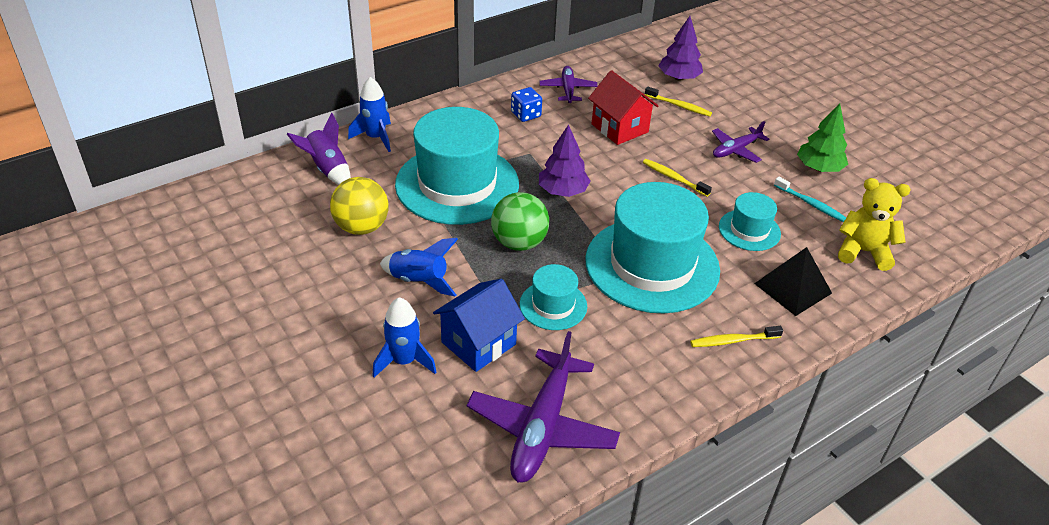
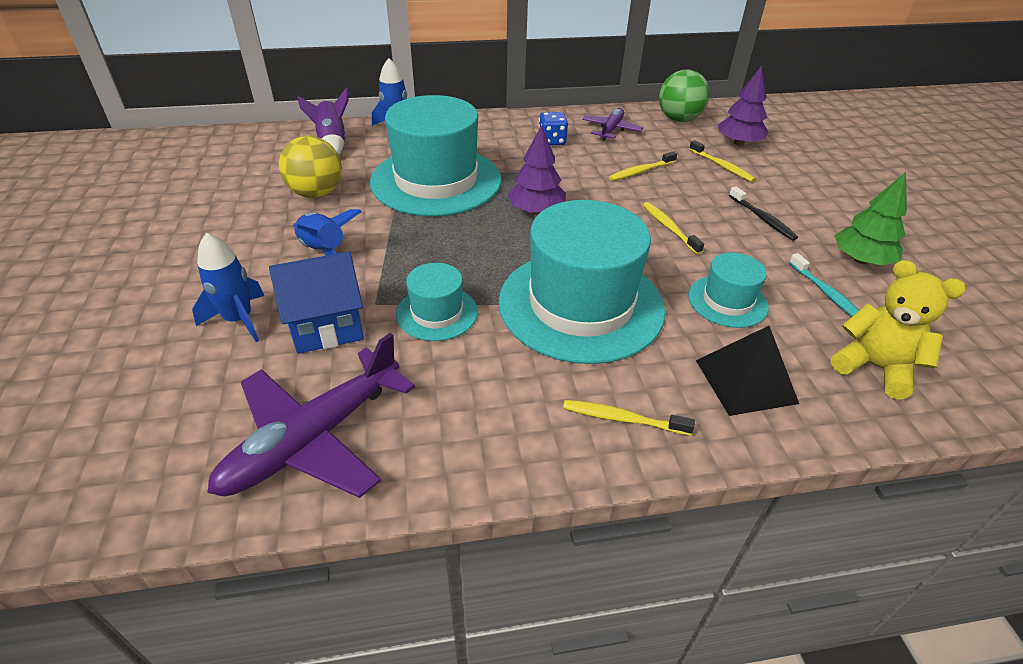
camera: 25 degrees right, 0 degrees up
green ball [491,192,549,251] -> green ball moved to [659,70,710,122]
red house [588,70,658,145] -> yellow toothbrush [609,151,677,181]
purple plane [712,121,769,163] -> black toothbrush [729,186,798,241]

